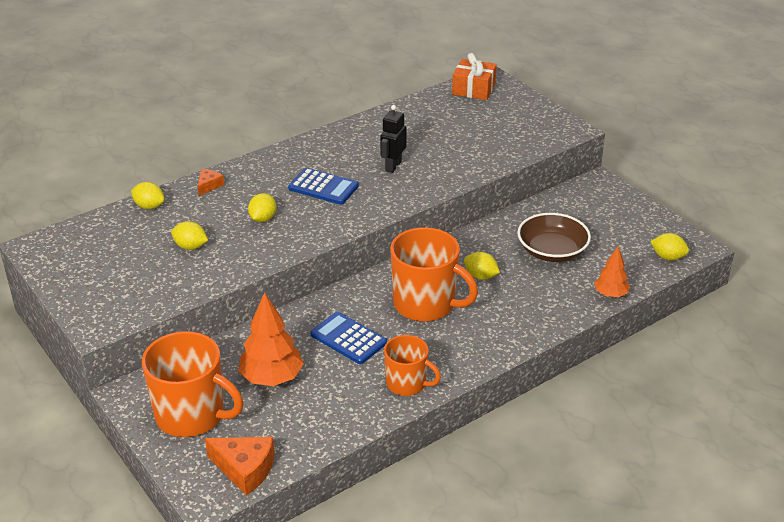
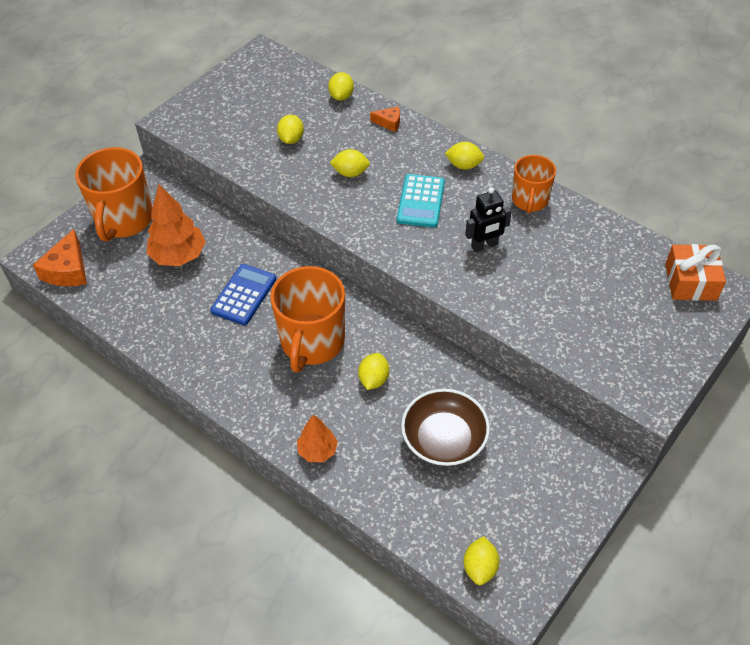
camera: 75 degrees right, 15 degrees up
blue calculator [288,168,359,205] -> turquoise calculator [397,174,445,228]
black robot [380,105,407,173] -> black robot turned 150 degrees clockwise [465,187,512,252]
orange mug [384,335,441,396] -> orange mug moved to [512,155,556,214]
orange tree [594,247,630,297] -> orange tree moved to [297,415,338,462]
none -> yellow lemon [445,142,484,170]

